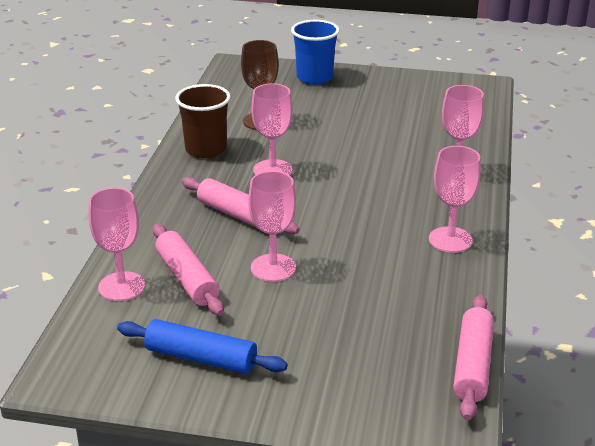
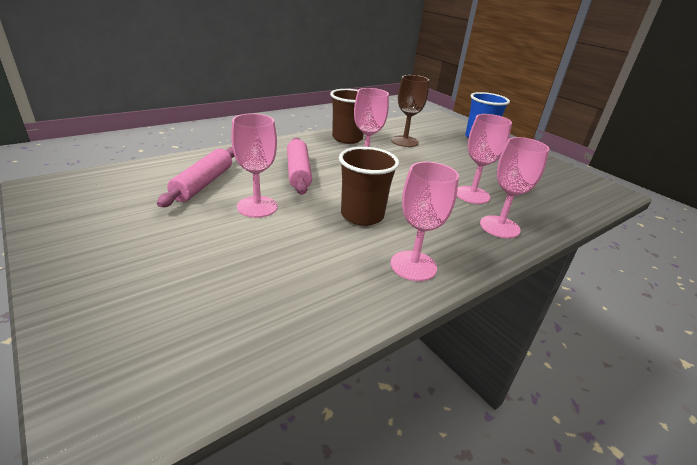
camera: 40 degrees right, 0 degrees up
pink goblet [89,188,145,301] -> pink goblet moved to [457,114,512,204]
blue rolling pin [117,319,288,374] -> none
pink rolling pin [453,295,494,420] -> none
none -> brown cup [339,147,399,226]

